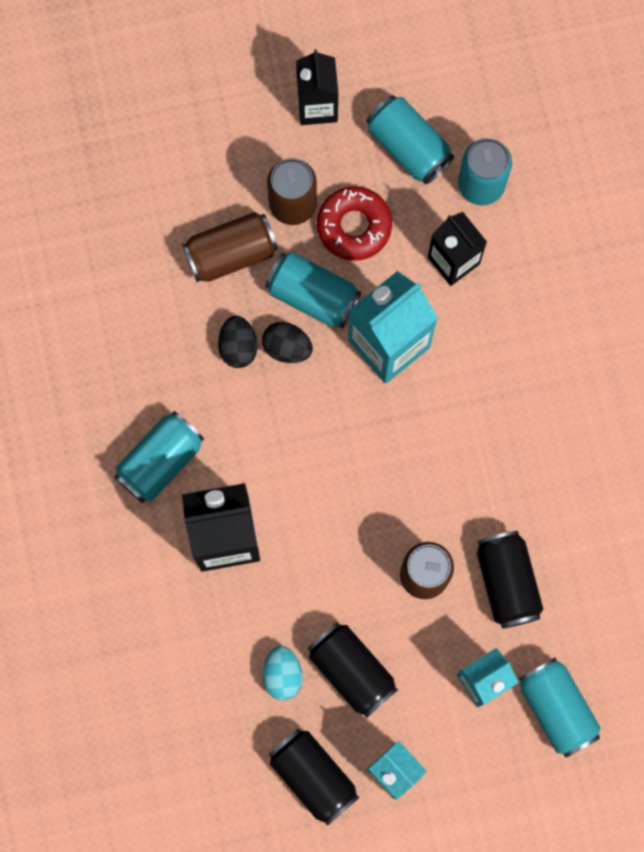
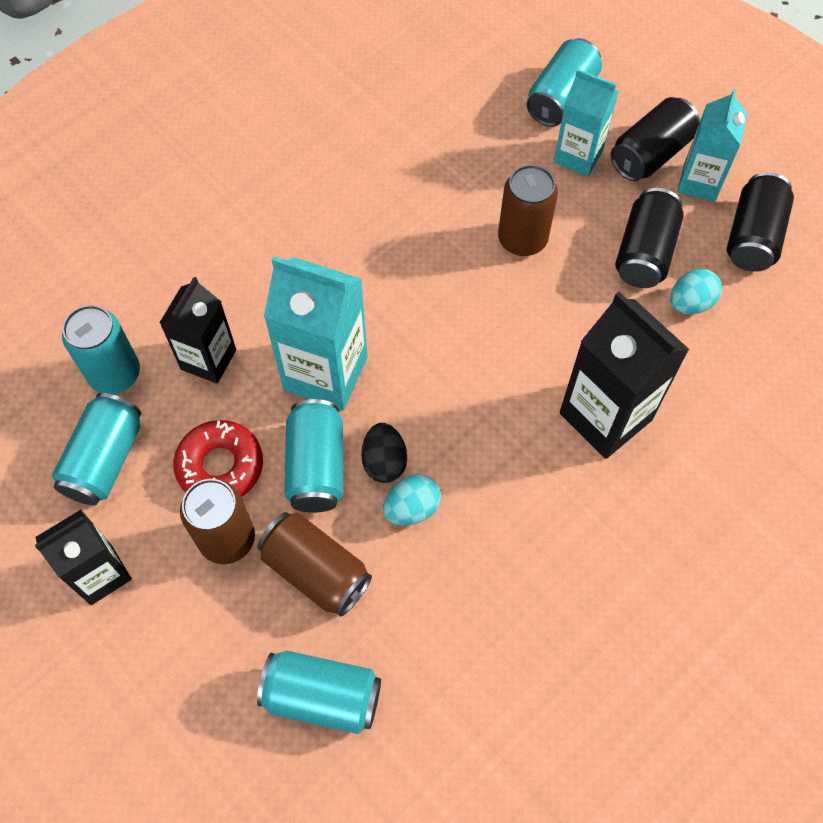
camera: 120 degrees left, 15 degrees down
turquoise can [114,411,204,503] -> turquoise can moved to [257,651,381,734]
black egg [218,316,257,368] -> turquoise egg [383,474,441,526]
black can [477,531,543,629] -> black can moved to [611,97,700,181]

